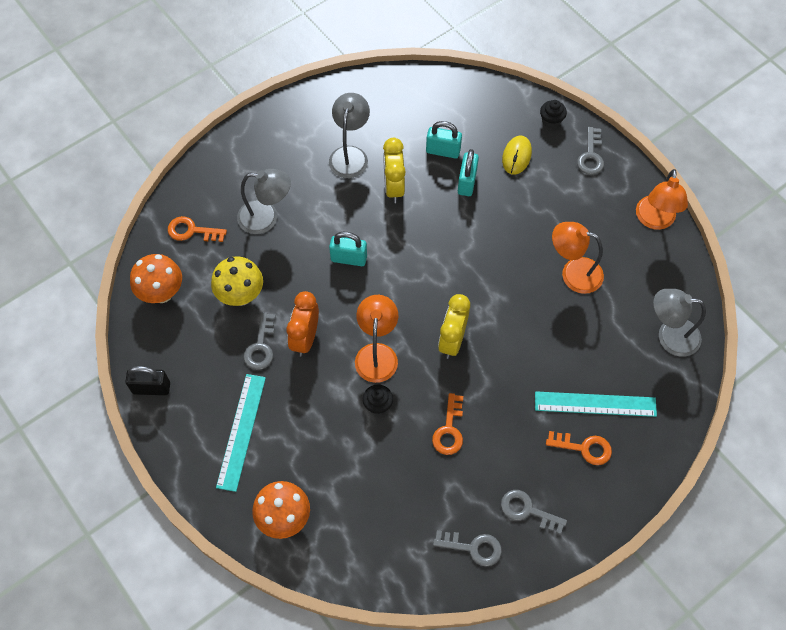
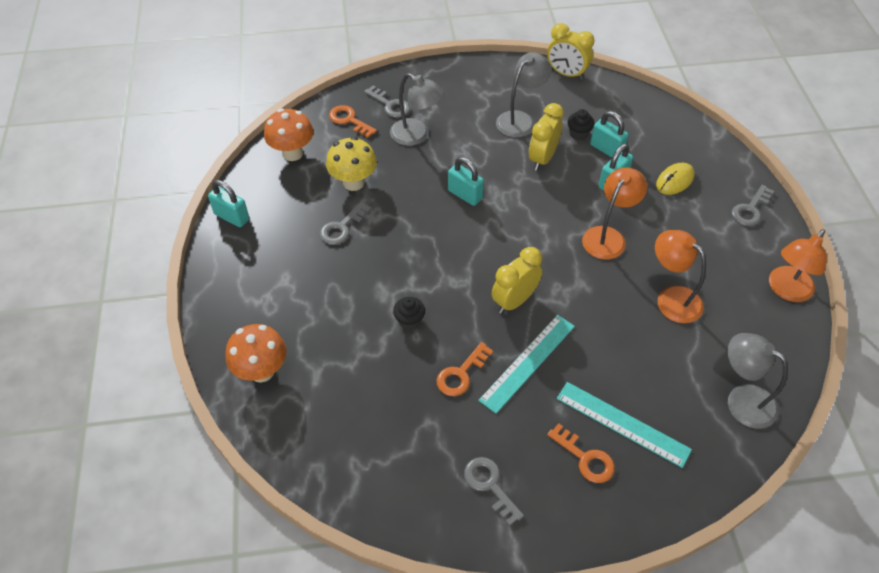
camera: 30 degrees right, 10 degrees down
black padlock [125,366,170,395] -> turquoise padlock [208,180,249,227]
turquoise ruler [216,374,266,492] -> turquoise ruler moved to [478,315,575,414]
orange clock [286,291,319,357] -> none
orange lamp [355,295,398,383] -> orange lamp moved to [582,167,647,260]
grey key [433,530,502,567] -> grey key moved to [364,85,410,118]
black cupcake [540,100,567,129] -> black cupcake moved to [567,109,594,140]
none -> yellow clock [547,23,594,80]

